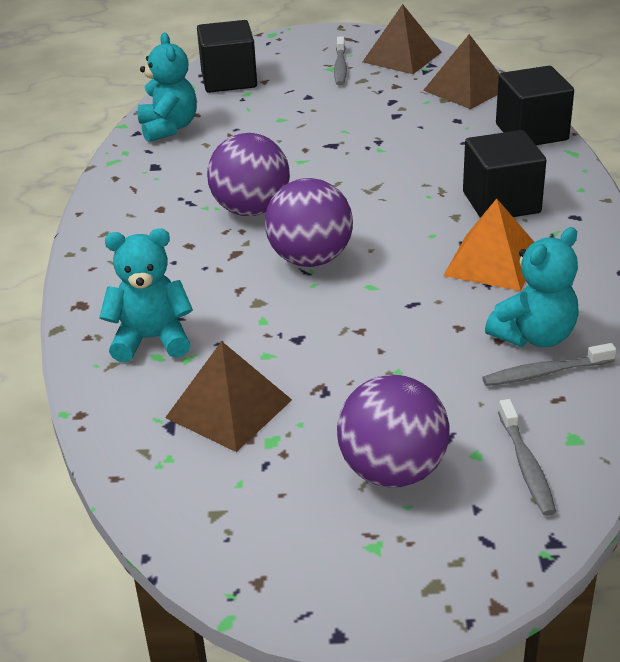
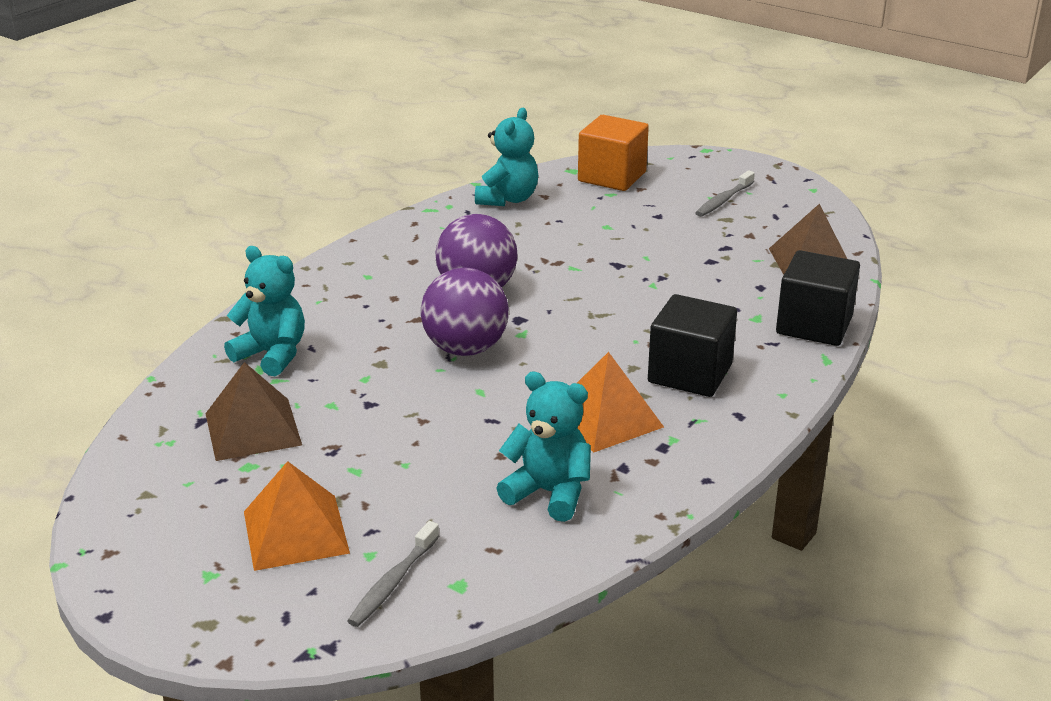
camera: 35 degrees right, 5 degrees down
black cube [197,20,257,93] -> orange cube [578,115,649,191]
purple ball [337,374,450,487] -> orange pyramid [244,461,350,571]
brown pyramid [363,4,442,74] -> none
grey toothbrush [482,343,616,386] -> none
turquoise teddy bear [485,227,579,347] -> turquoise teddy bear turned 150 degrees counterclockwise [496,372,591,522]

